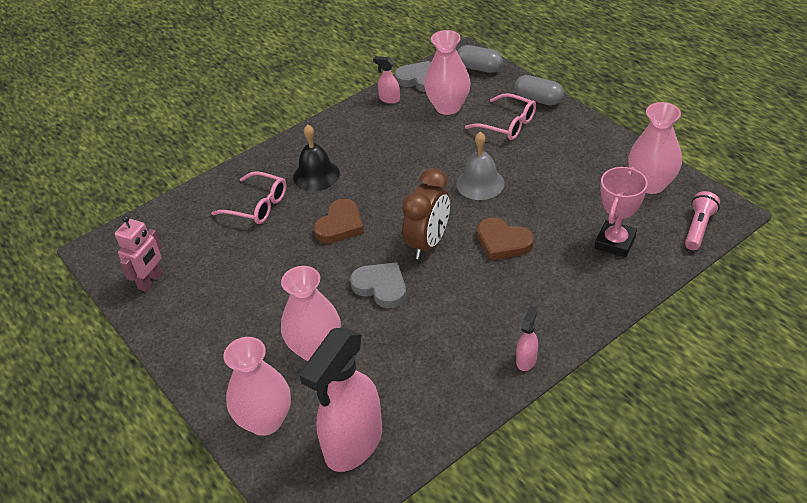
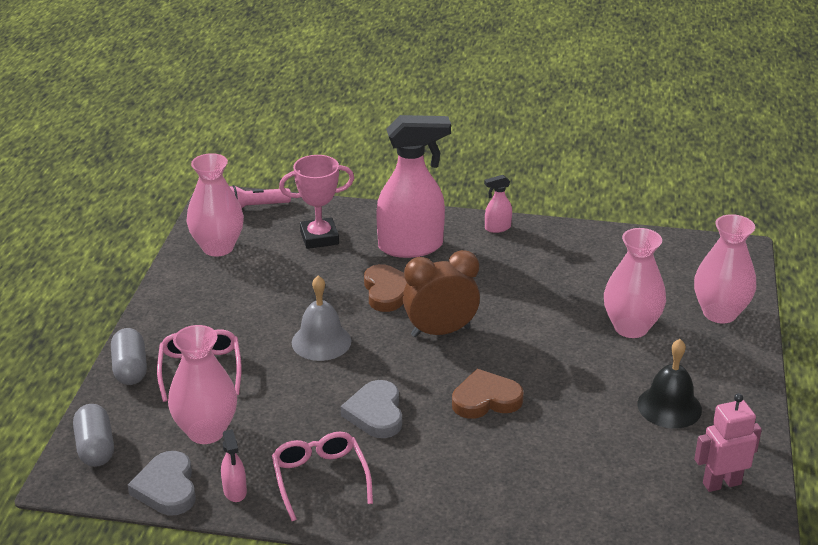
camera: 135 degrees left, 10 degrees down
pink glasses [211,171,286,224] -> pink glasses moved to [272,432,373,521]
black bell [293,124,340,191] -> black bell moved to [637,339,702,429]
pink spray bottle [299,328,382,472] -> pink spray bottle moved to [376,115,451,258]
grey heart [350,262,406,308] -> grey heart moved to [341,380,402,438]

